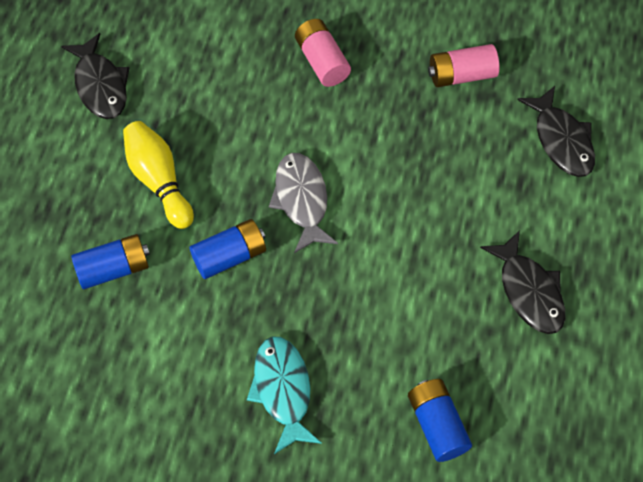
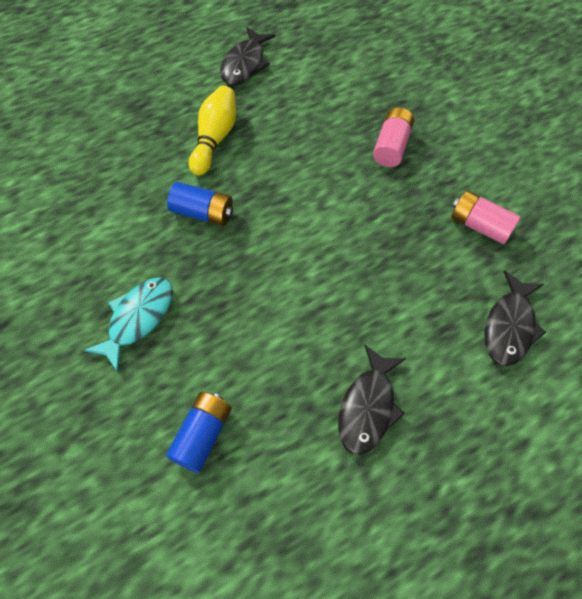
camera: 45 degrees right, 0 degrees up
blue battery [71,234,150,289] -> none
grey fish [269,153,338,253] -> none

